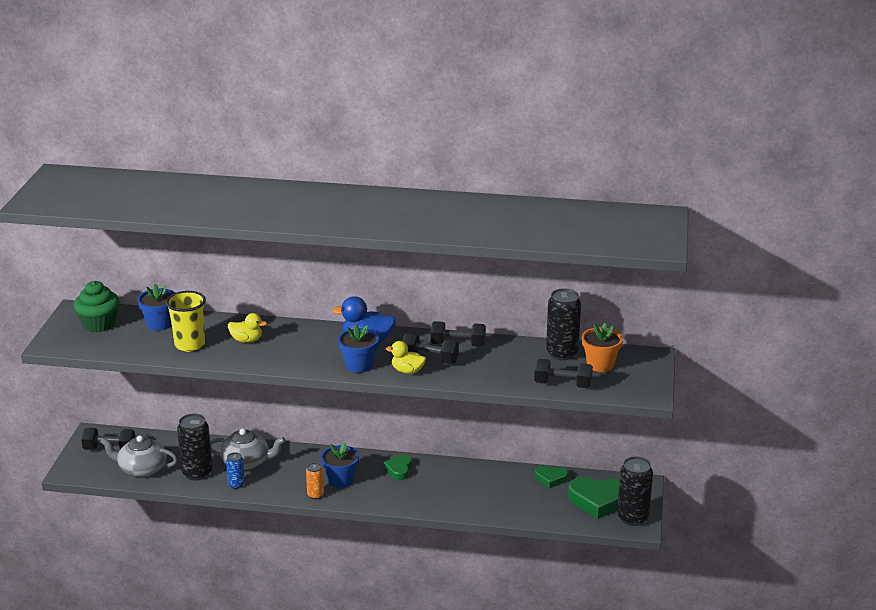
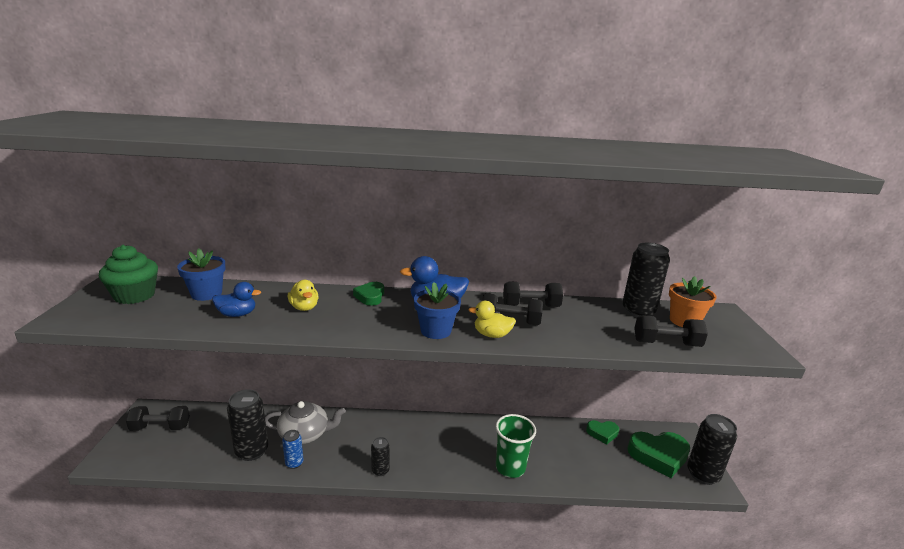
camera: 10 degrees left, 5 degrees down
grey teapot [100,435,178,477] -> none
yellow cup [166,291,206,352] -> blue duck [212,282,261,317]
yellow duck [228,313,267,343] -> yellow duck turned 60 degrees clockwise [288,280,318,311]
orange can [306,462,324,499] -> black can [371,437,390,476]
blue flower pot [321,442,359,488] -> none
green heart [384,455,412,480] -> green heart moved to [353,282,384,306]
none -> green cup [495,414,536,478]

